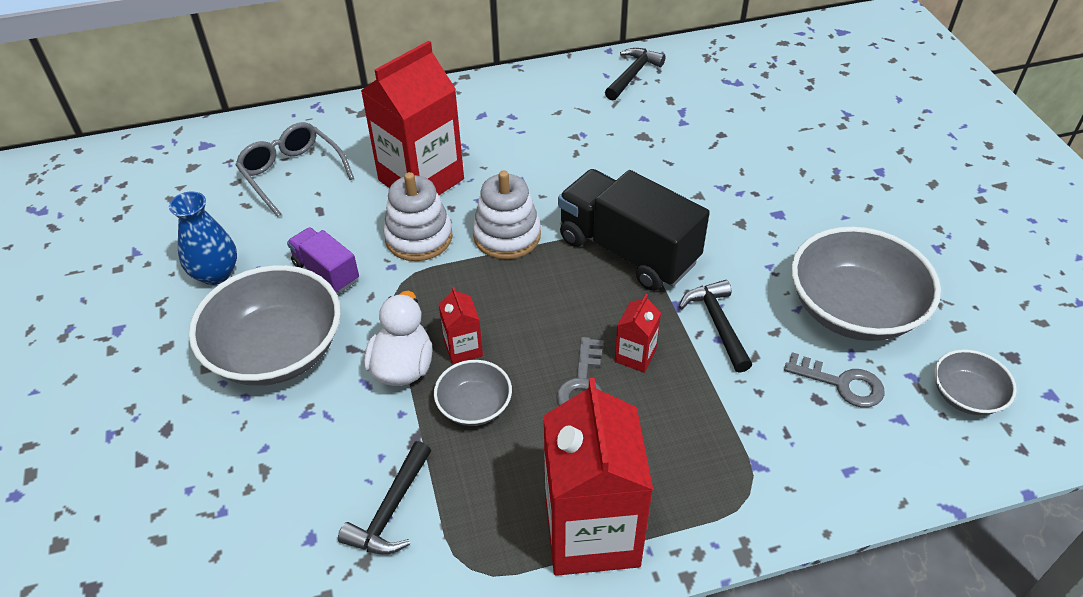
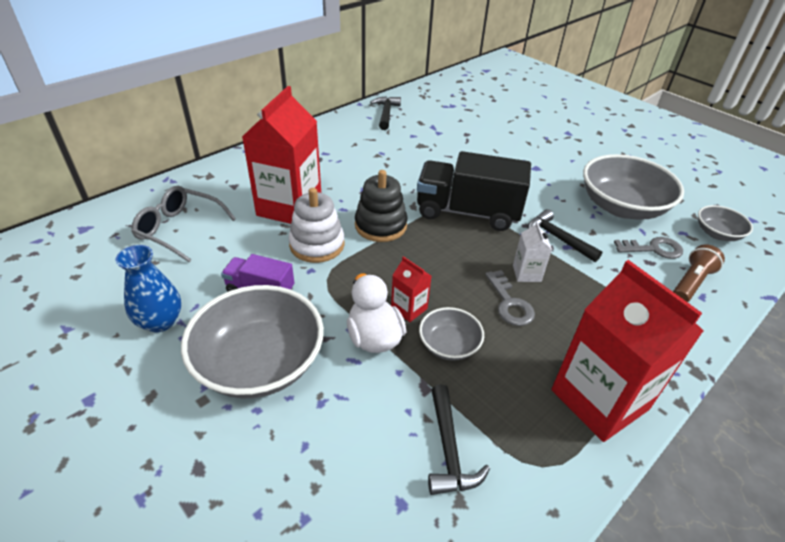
camera: 30 degrees left, 5 degrees down
white stacking toy [473,170,541,259] -> black stacking toy [355,170,408,242]
red carton [615,294,661,373] -> white carton [513,221,552,282]
none -> brown flashlight [673,245,725,302]

